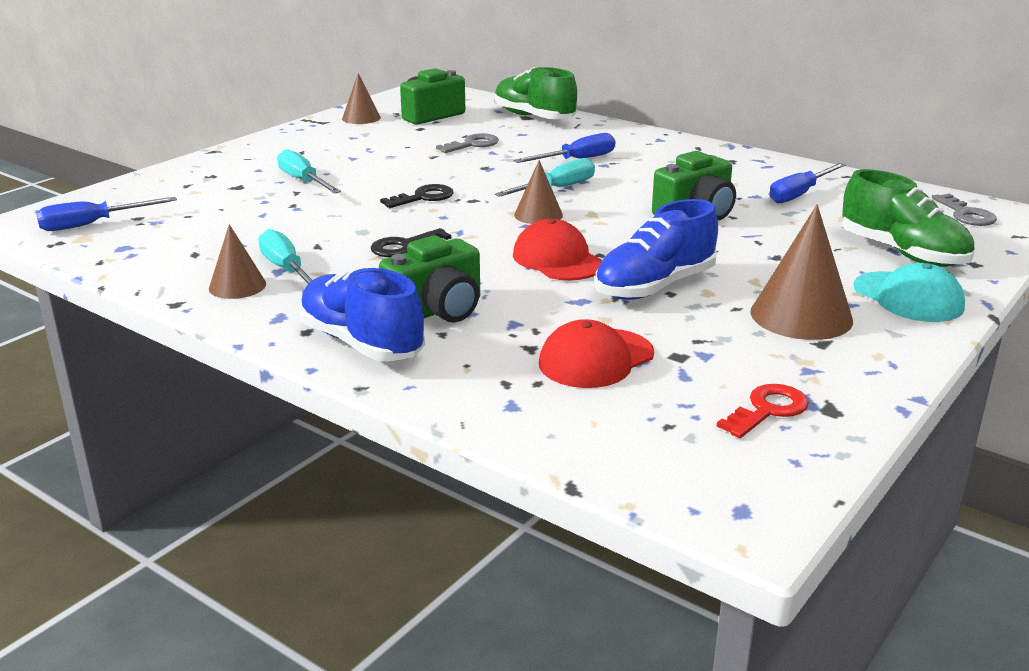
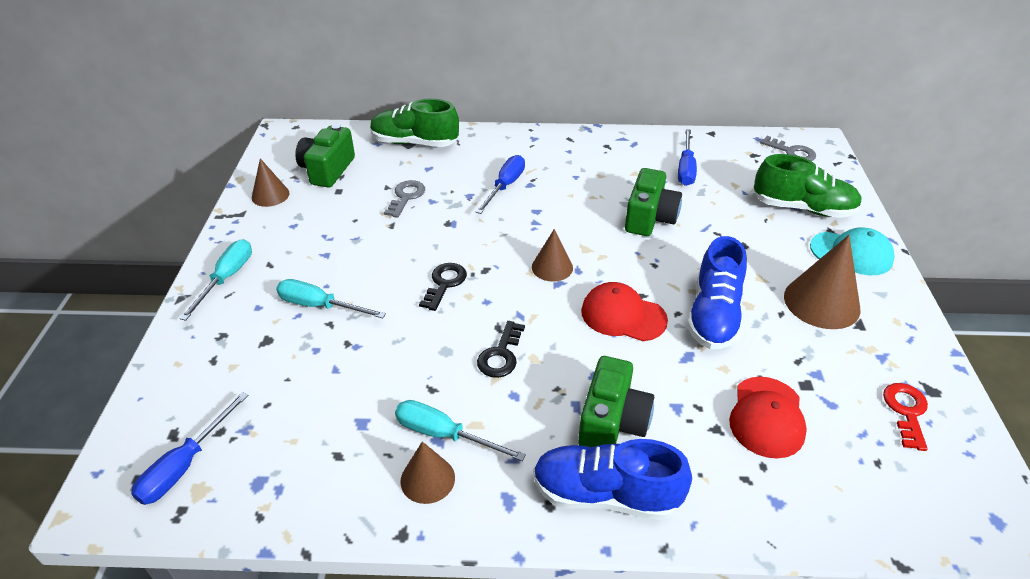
camera: 35 degrees left, 15 degrees up
turquoise screwdriver [495,158,595,197] -> turquoise screwdriver moved to [179,239,252,321]

